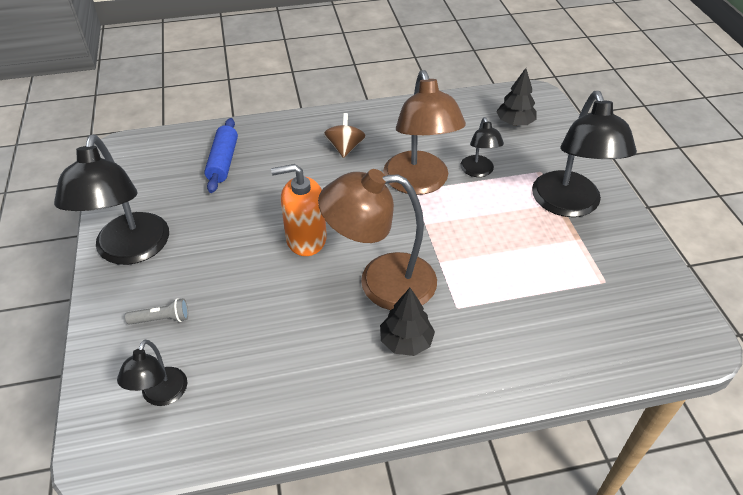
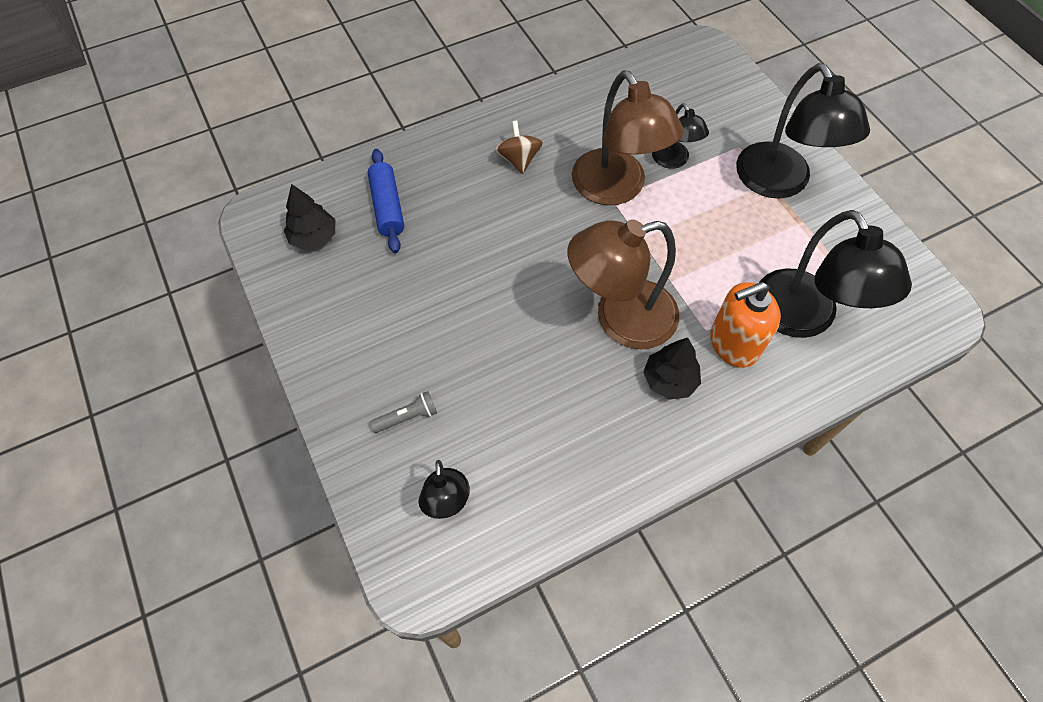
camera: 15 degrees left, 15 degrees up
black lamp [54,134,169,265] -> black lamp moved to [759,210,912,338]
orange soap dispenser [271,164,327,256] -> orange soap dispenser moved to [711,282,781,368]
black tree [496,68,537,126] -> black tree moved to [284,184,336,250]

